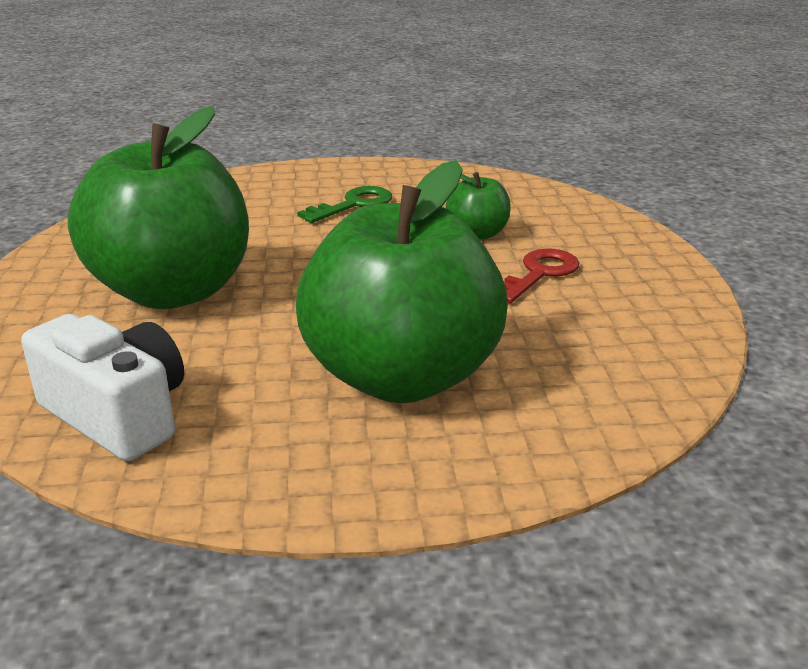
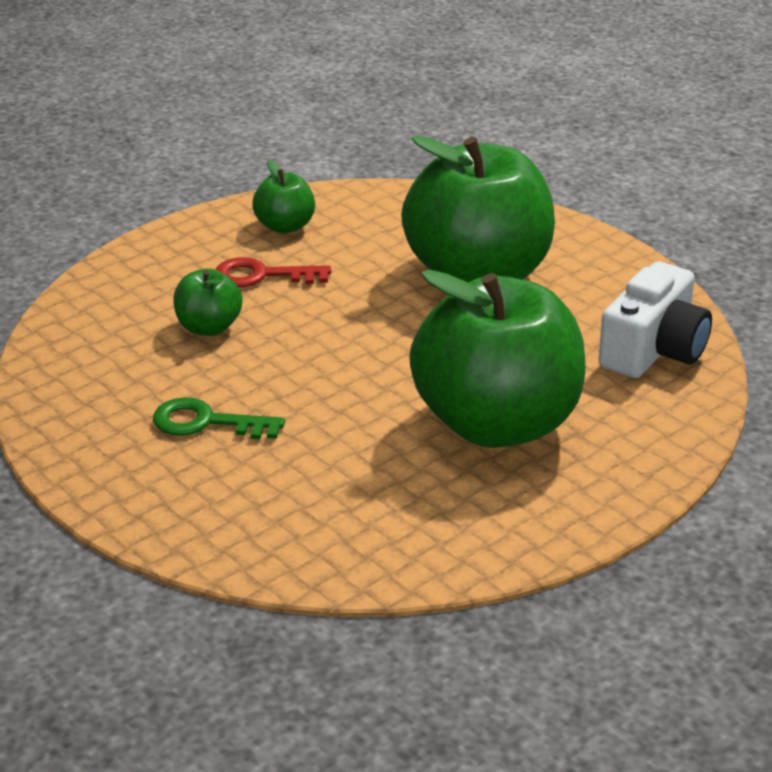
camera: 125 degrees left, 5 degrees up
white camera [21,314,184,461] -> white camera turned 150 degrees counterclockwise [598,261,712,378]
none -> green apple [252,159,315,234]

